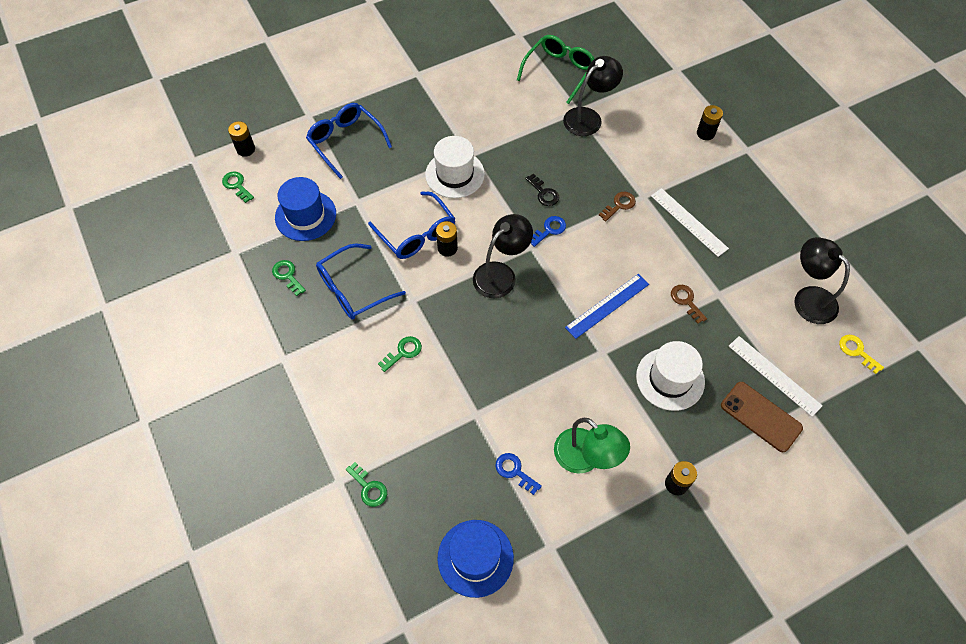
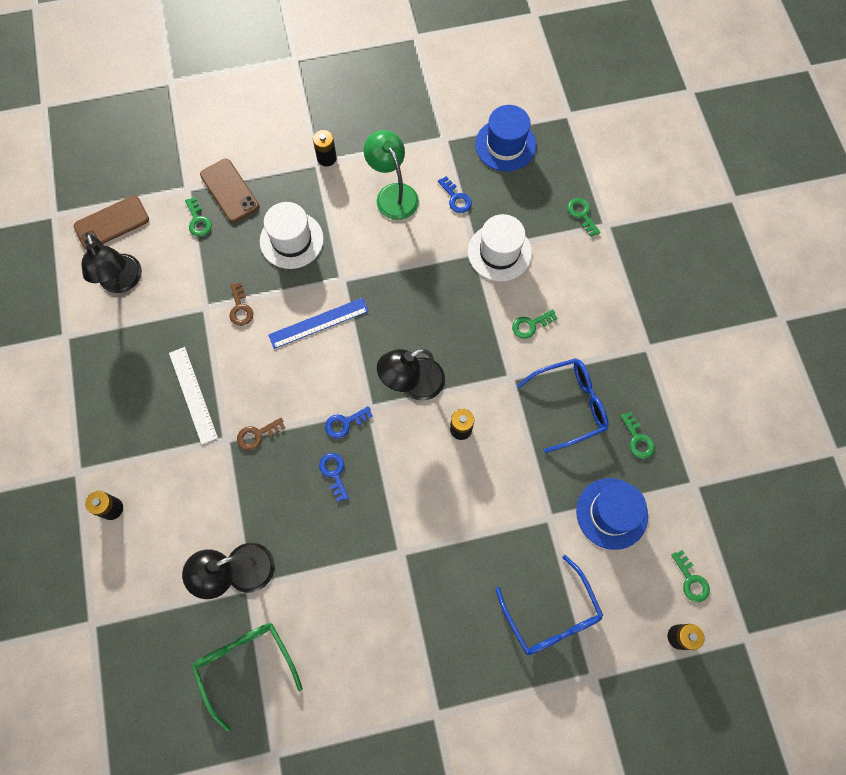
camera: 165 degrees left, 10 degrees up
blue glasses [368,192,455,259] -> none
white hat [425,136,485,198] -> white hat moved to [468,214,532,281]
green glasses [517,35,594,104] -> green glasses turned 105 degrees clockwise [192,623,303,732]
black key [525,174,559,206] -> blue key [319,453,349,502]
white ruler [729,336,823,417] -> green key [185,197,212,237]
yellow key [839,335,884,374] -> brown phone [74,195,149,250]

